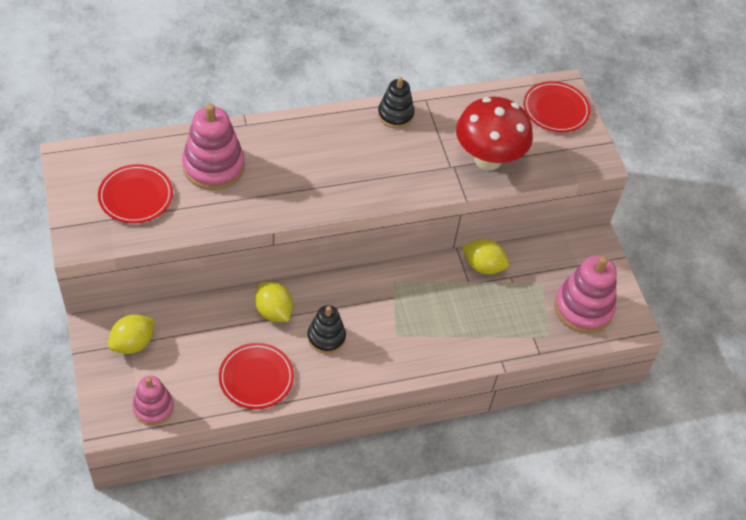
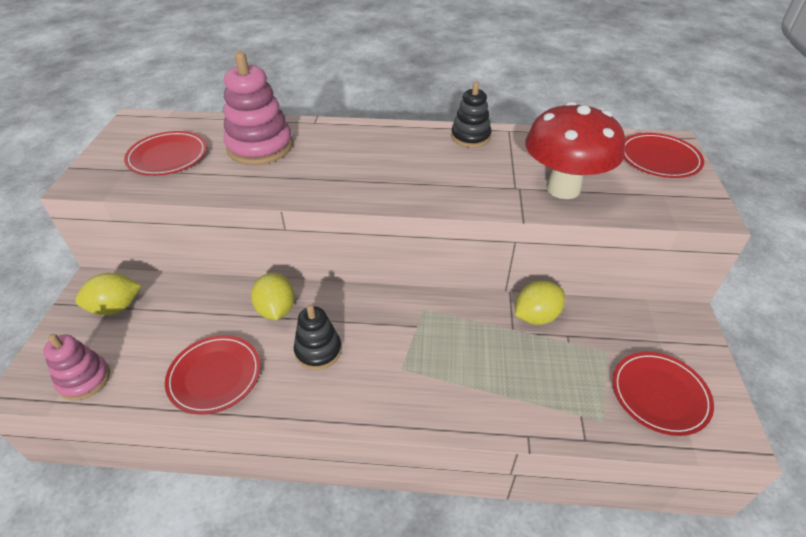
camera: 25 degrees right, 10 degrees down
yellow lemon [462,239,509,274] -> yellow lemon turned 75 degrees counterclockwise [515,281,565,325]
pink stacking toy [554,256,617,333] -> red plate [612,352,714,436]

